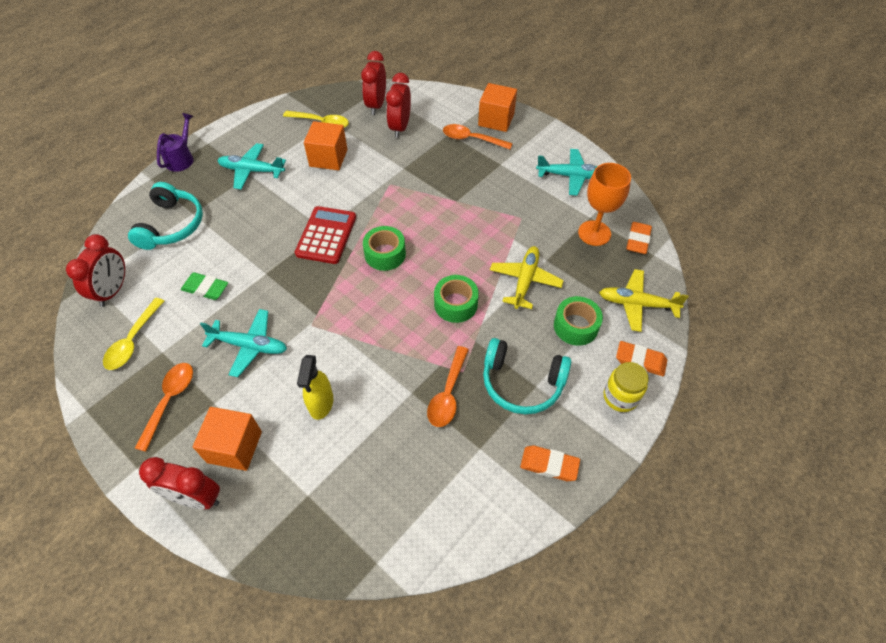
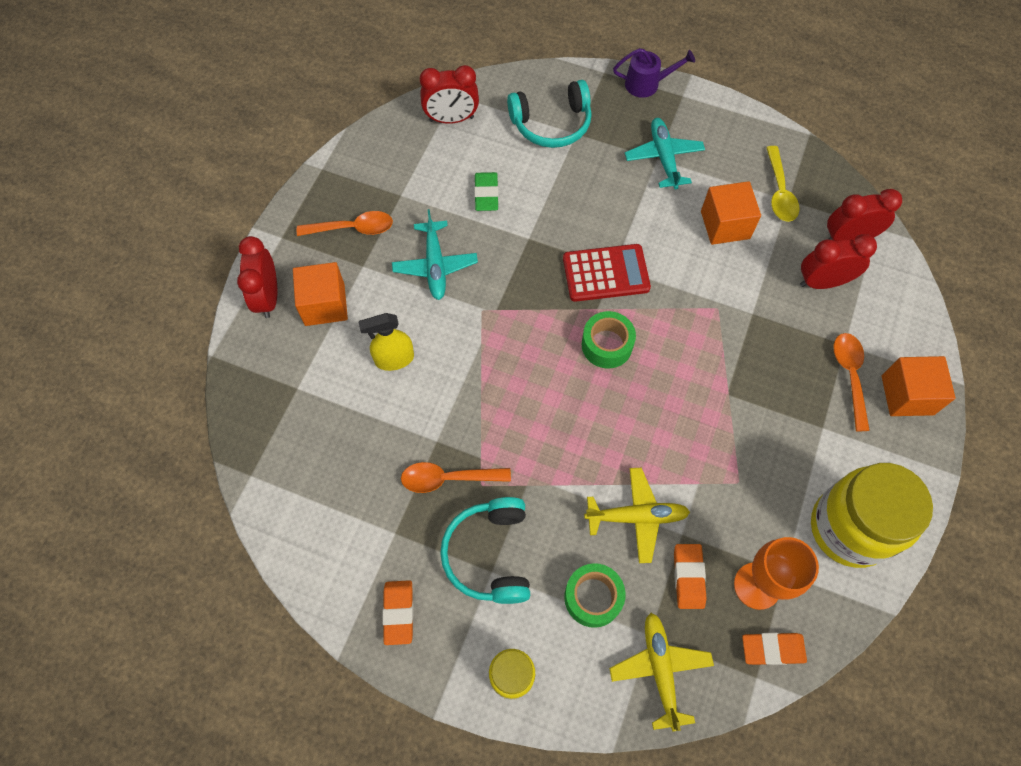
camera: 70 degrees right, 10 degrees up
yellow spoon [103,298,164,370] -> none
green tape [434,275,479,323] -> none
turquoise plane [536,149,597,196] -> yellow jar [811,463,933,568]
orange eraser [616,341,667,376] -> orange eraser moved to [674,544,706,609]

